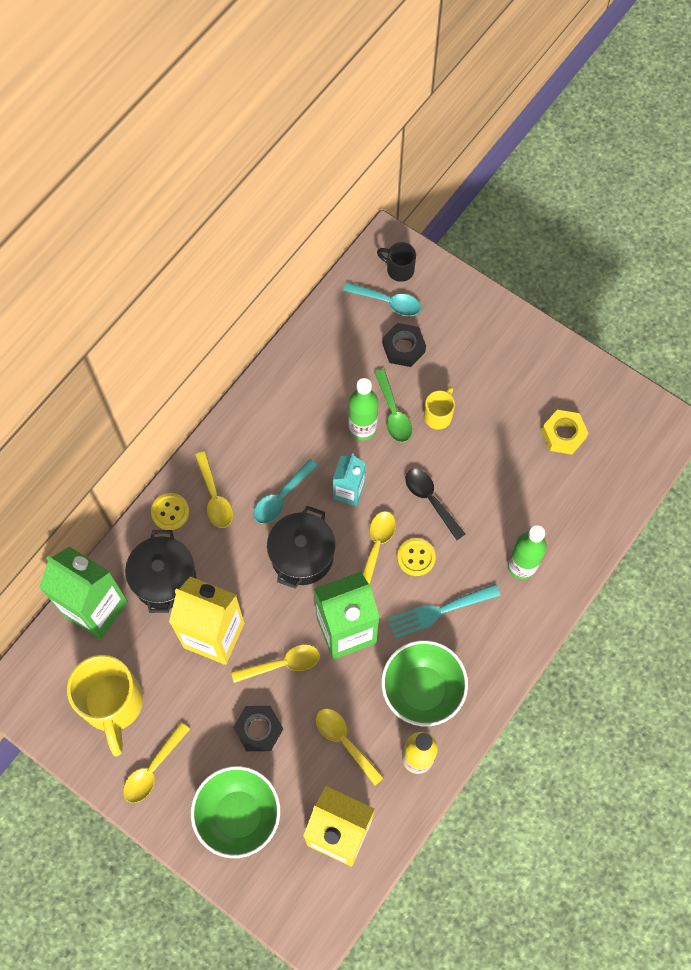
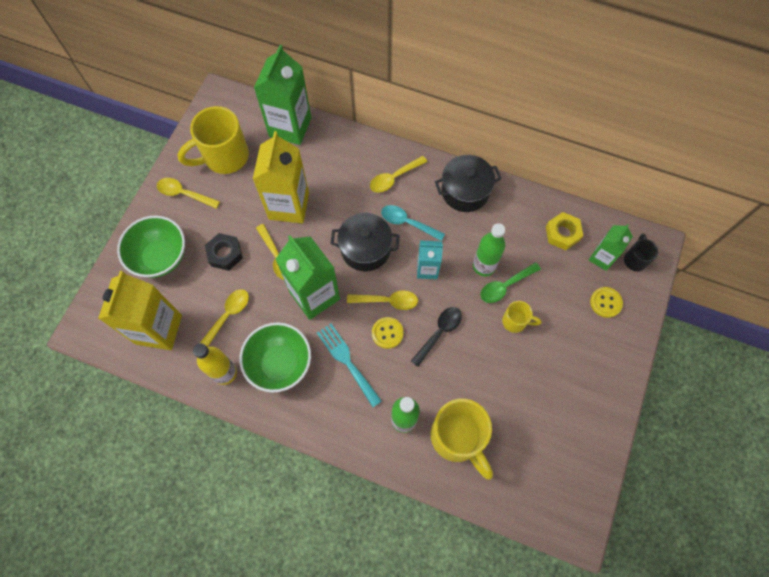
camera: 75 degrees right, 0 degrees up
black pot [125,530,196,613] -> black pot moved to [435,155,502,212]
yellow button [151,493,189,530] -> yellow button moved to [590,287,623,318]
turquoise spoon [343,282,421,316] -> green carton [589,224,633,271]
black nut [382,323,426,367] -> none
yellow nut [541,410,588,455] -> yellow nut moved to [546,212,583,250]
none -> yellow mug [431,399,493,480]

